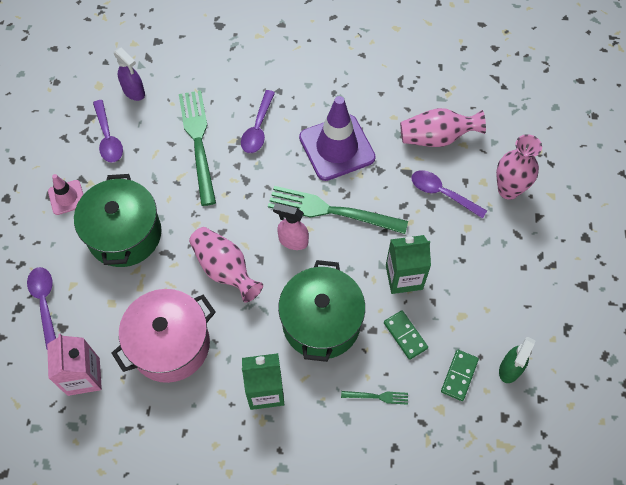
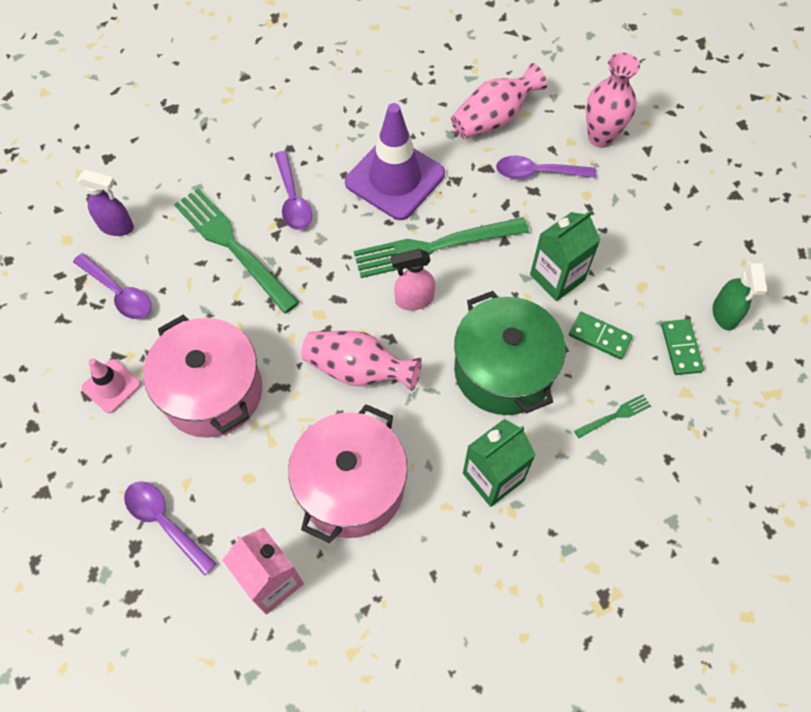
camera: 30 degrees left, 0 degrees up
green pot [74,174,162,267] -> pink pot [143,315,262,438]

